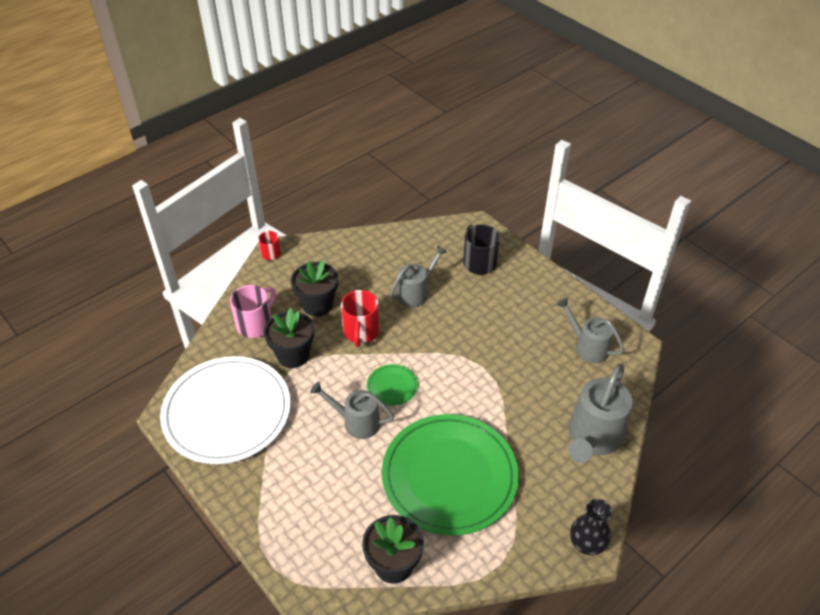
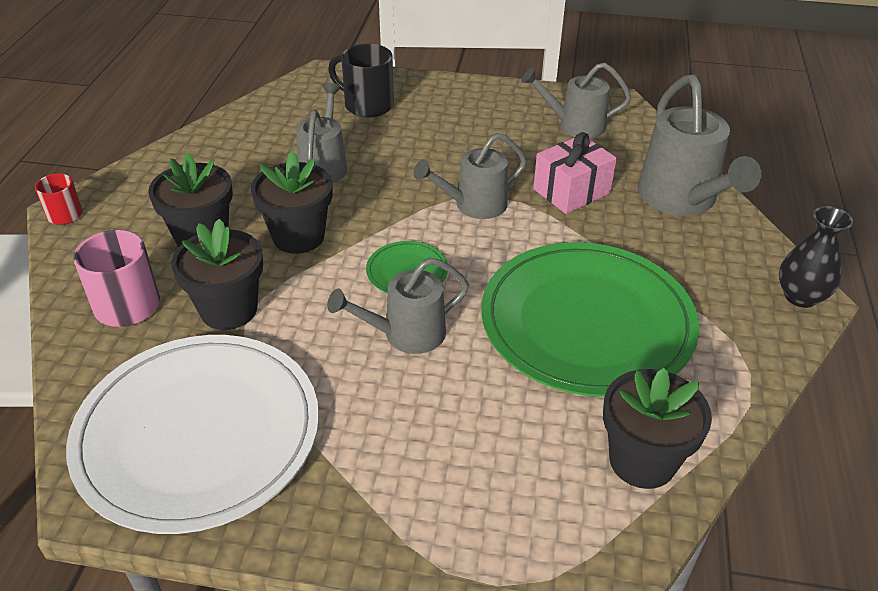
camera: 40 degrees left, 5 degrees down
red mug [341,290,380,347] -> black flower pot [251,151,333,254]
none -> grey watering can [413,133,527,219]
none -> pink gift [533,132,617,214]

